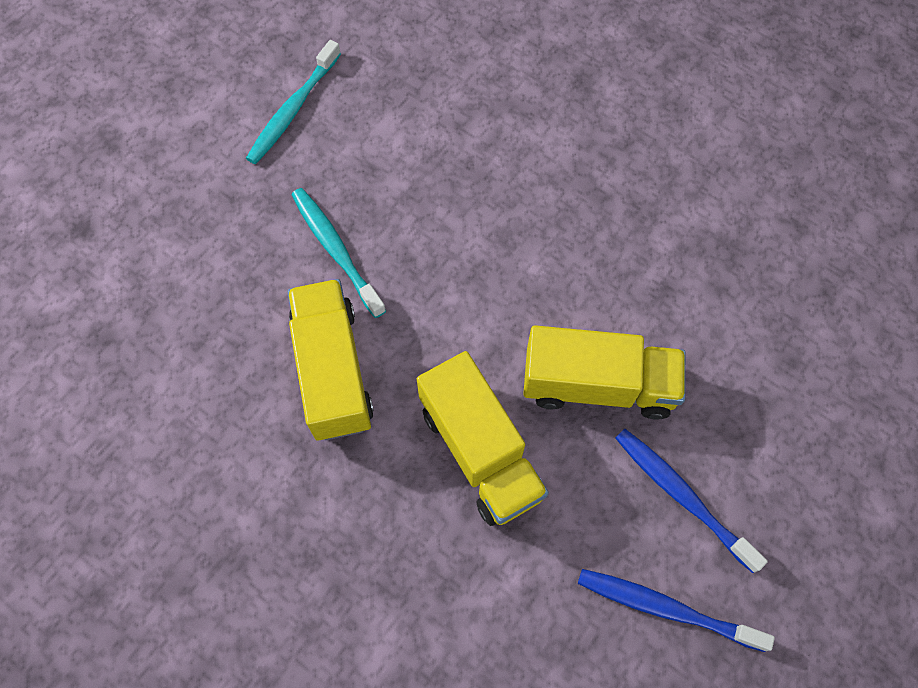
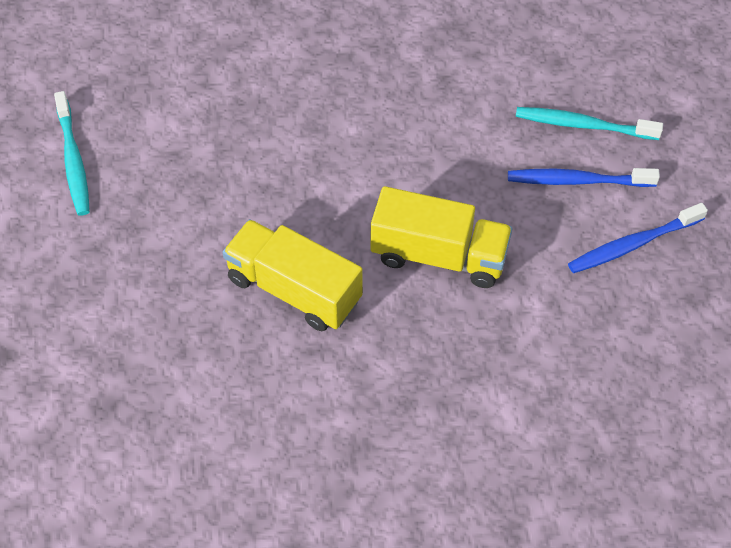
camera: 45 degrees left, 10 degrees down
turquoise toothbrush [291,188,386,318] -> turquoise toothbrush moved to [516,107,663,140]
yellow truck [523,325,685,420] -> none

